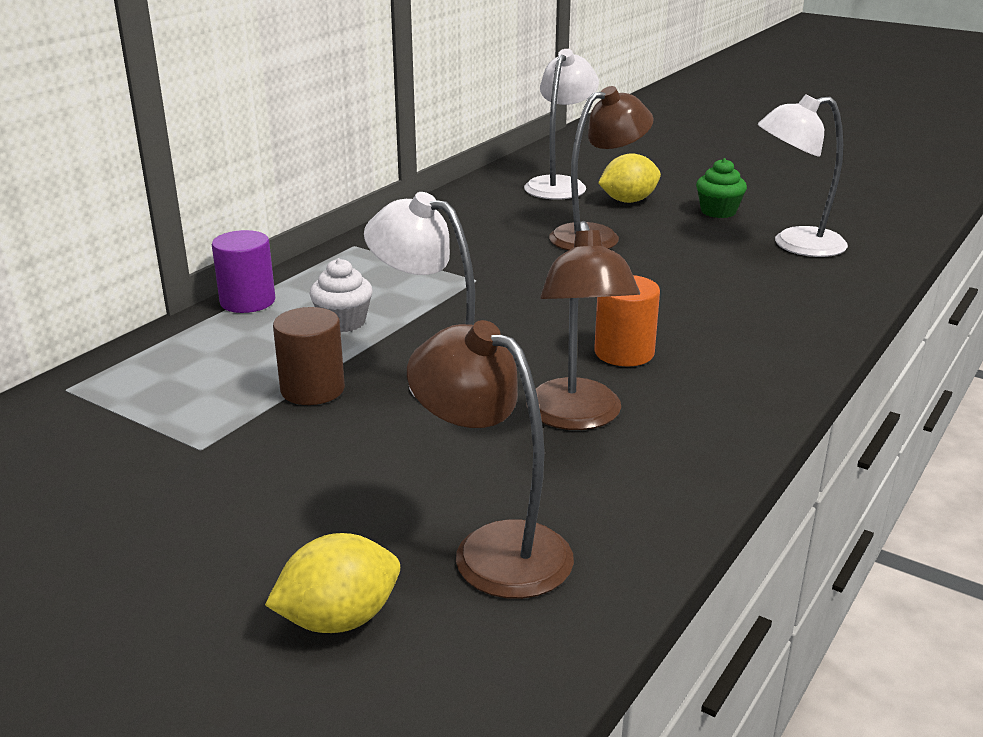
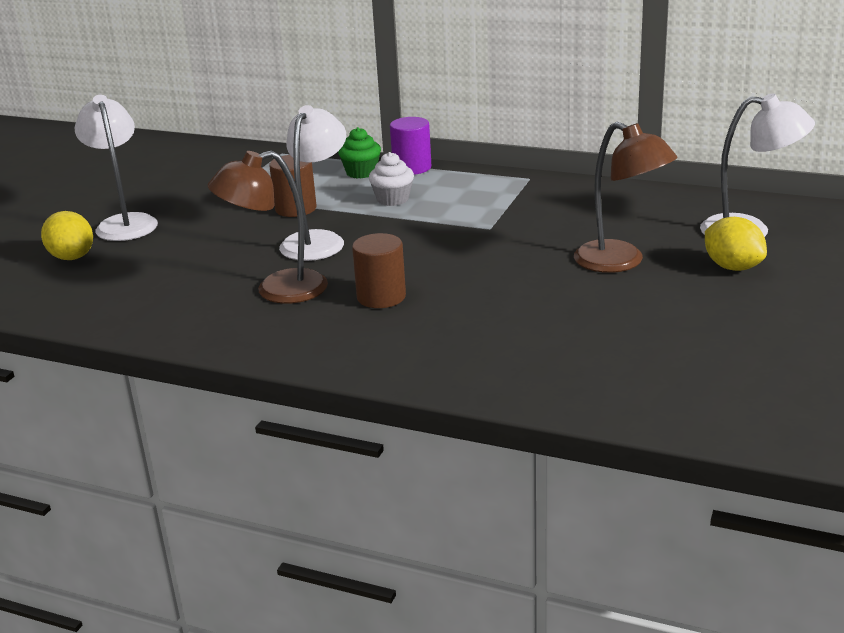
camera: 80 degrees right, 0 degrees up
brown lamp [407,320,574,599] -> none
orange cylinder [594,275,660,366] -> brown cylinder [352,233,406,308]
green cupcake [696,158,747,218] -> green cupcake moved to [338,127,381,179]
white lamp [758,94,848,257] -> white lamp moved to [75,95,158,241]

